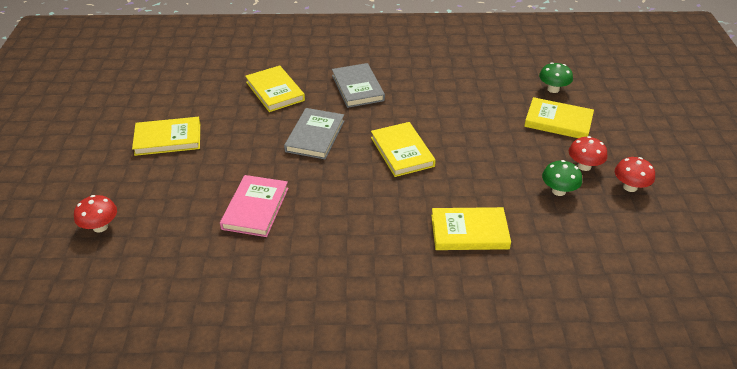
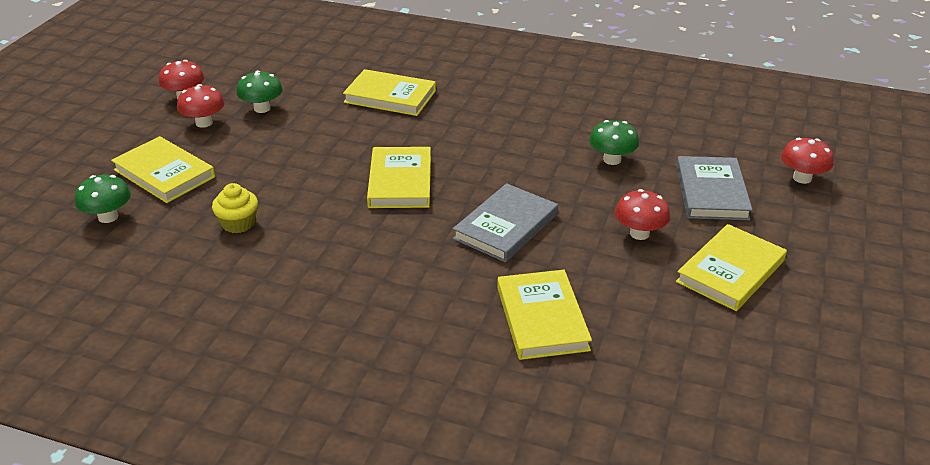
camera: 160 degrees left, 5 degrees down
yellow book [132,117,200,156] -> yellow book turned 60 degrees counterclockwise [676,224,787,311]
pink book [220,175,289,237] -> green mushroom [589,120,639,165]
grey book [332,63,385,108] -> grey book moved to [676,156,752,221]
none -> yellow cupcake [212,183,258,233]
none -> red mushroom [615,189,670,240]

